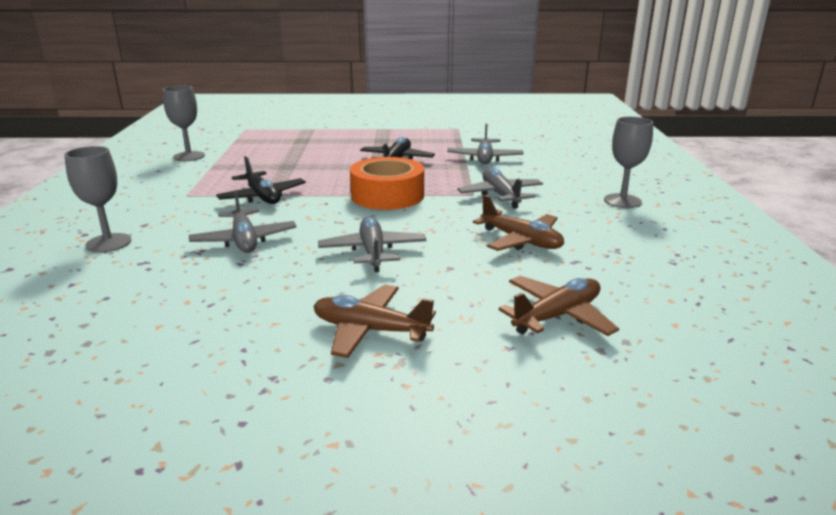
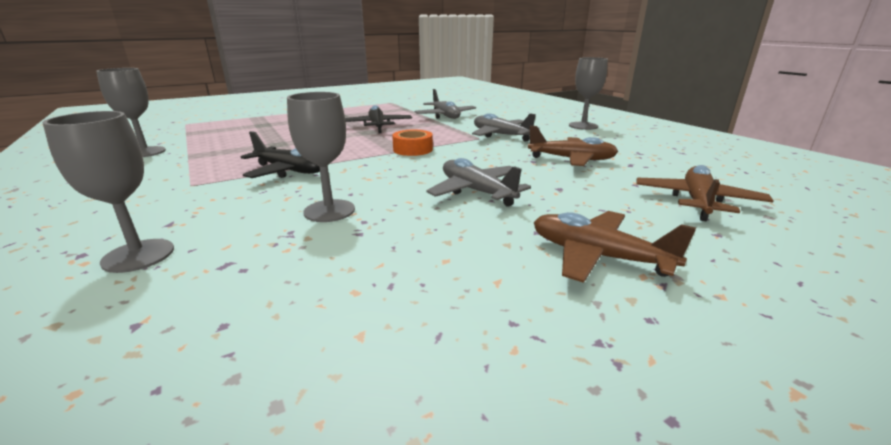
camera: 30 degrees left, 0 degrees up
grey plane [189,190,297,253] -> grey goblet [287,92,355,222]
brown plane [313,284,436,358] -> brown plane turned 45 degrees clockwise [534,211,696,283]
orange tape [350,157,424,210] -> orange tape [392,130,433,156], size x0.56

